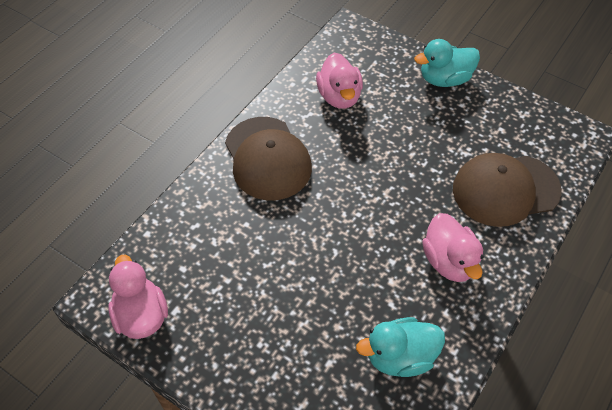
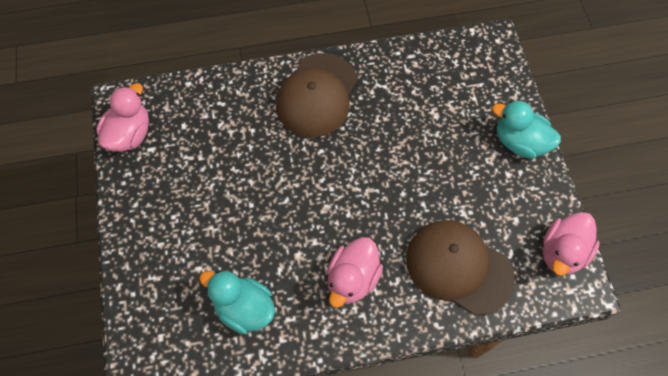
camera: 45 degrees right, 10 degrees up
pink duck [316,52,363,109] -> pink duck moved to [543,212,600,276]

